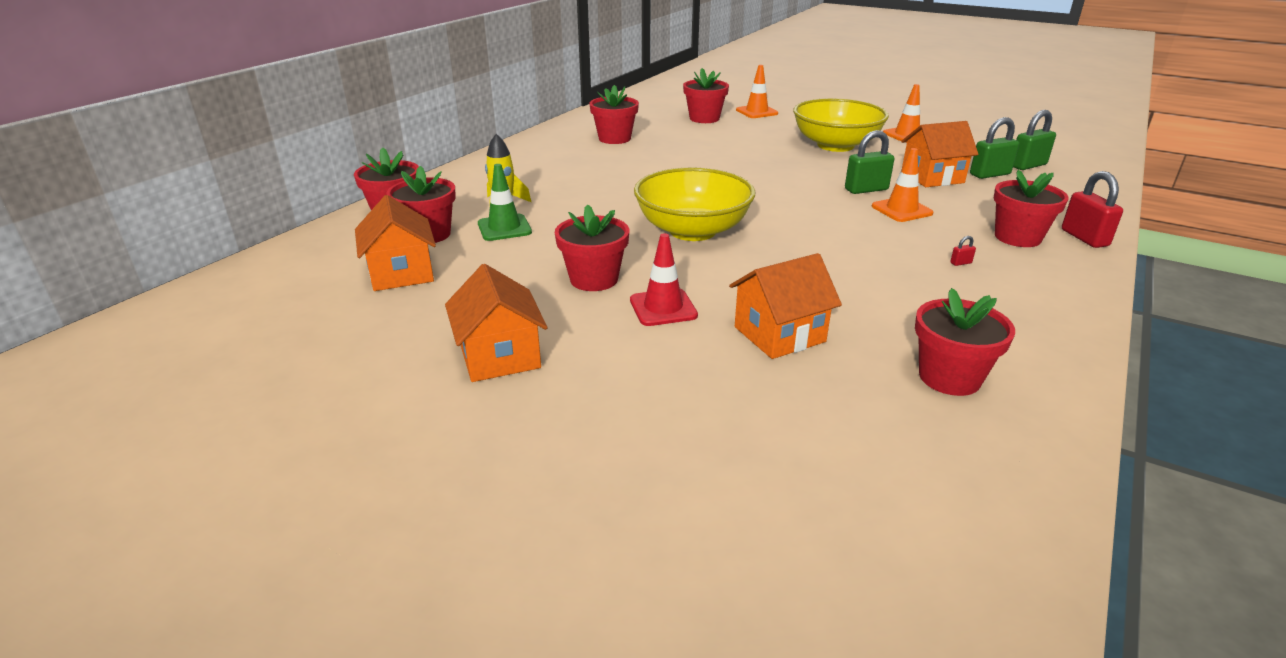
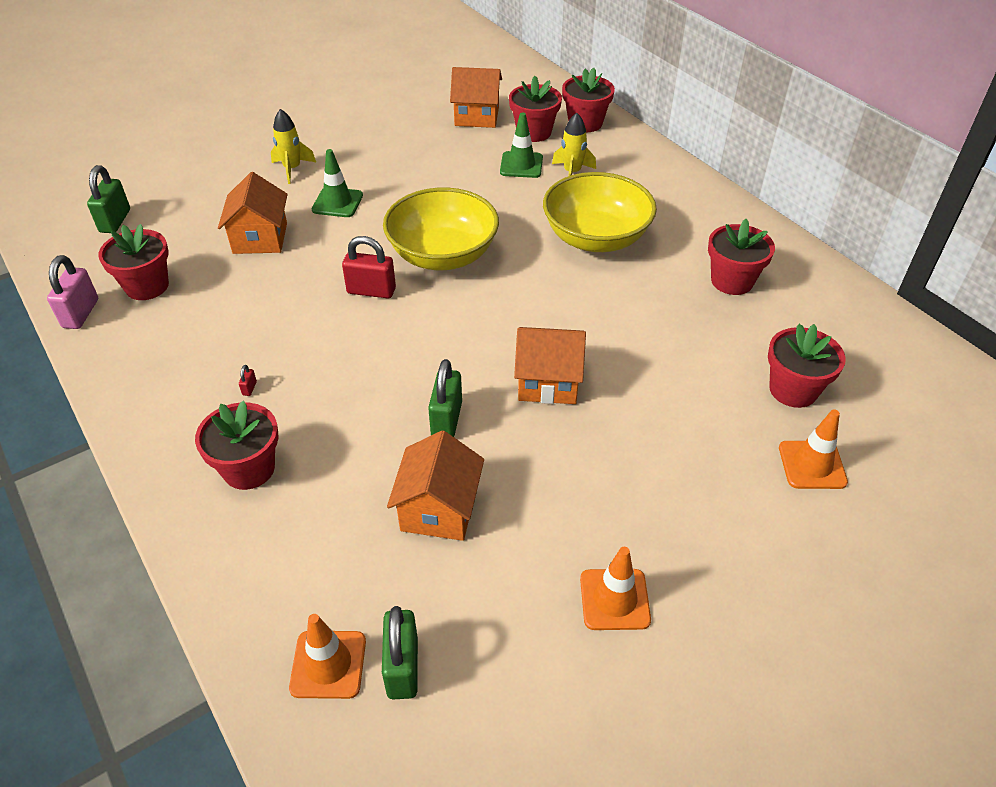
camera: 115 degrees right, 15 degrees up
orange house [445,264,548,382] -> orange house moved to [514,327,586,404]
red flower pot [555,204,629,291] -> none
red traffic cone [630,233,698,326] -> green traffic cone [312,149,363,217]
yellow bowl [793,98,889,152] -> yellow bowl moved to [543,172,657,252]
orange traffic cone [872,148,933,222] -> orange traffic cone moved to [289,614,366,699]
green padlock [970,117,1019,179] -> green padlock moved to [87,165,130,233]
red padlock [1062,171,1123,248] -> red padlock moved to [342,236,396,298]
none -> pink padlock [47,255,98,329]
none -> yellow rocket [271,109,316,184]

